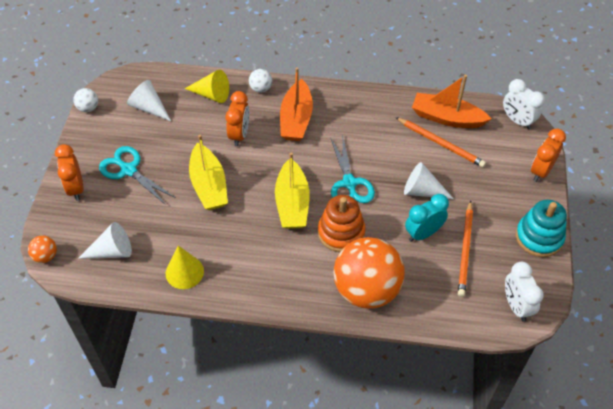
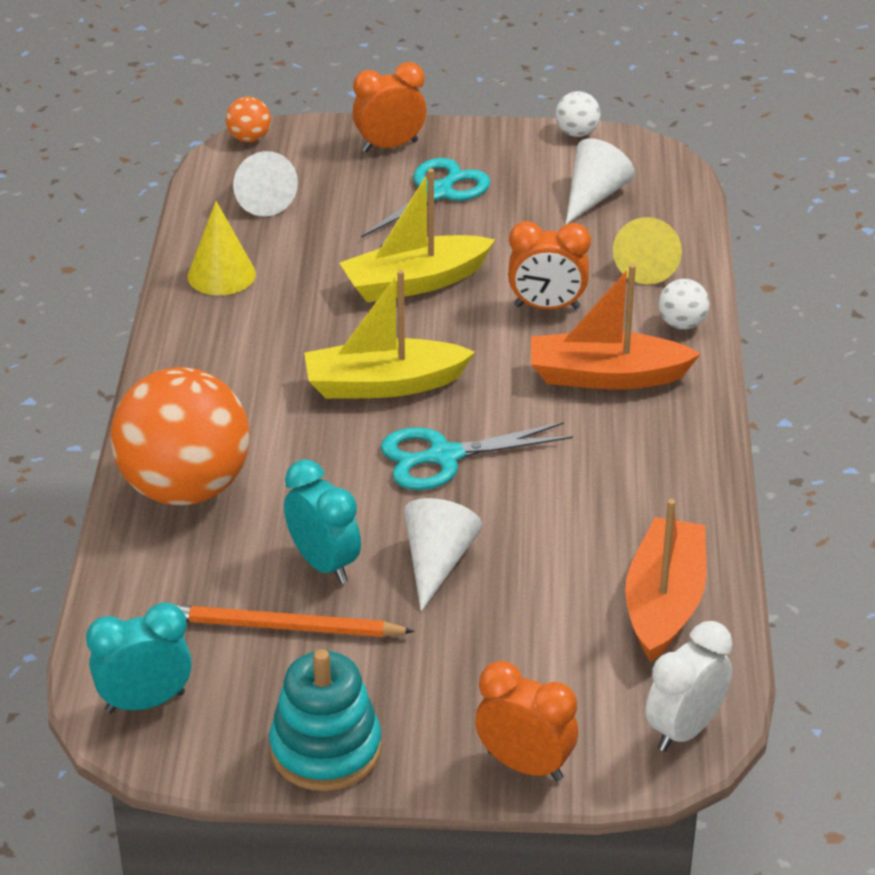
camera: 85 degrees right, 15 degrees down
orange stacking toy [318,195,366,252] -> none
orange pencil [395,117,486,167] -> none
white clock [505,262,544,322] -> turquoise clock [86,602,192,713]

